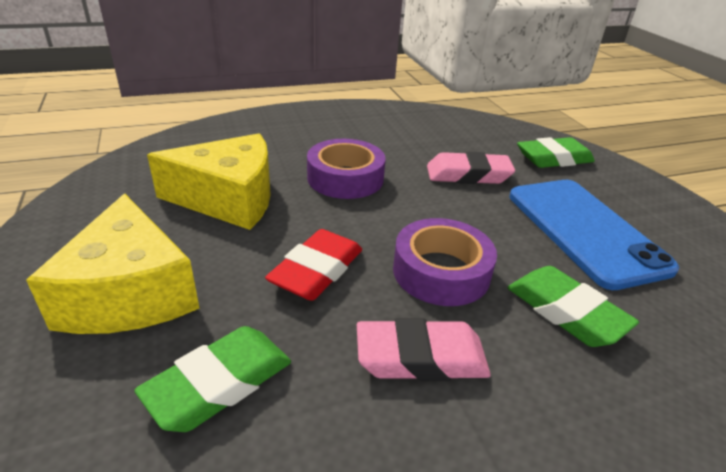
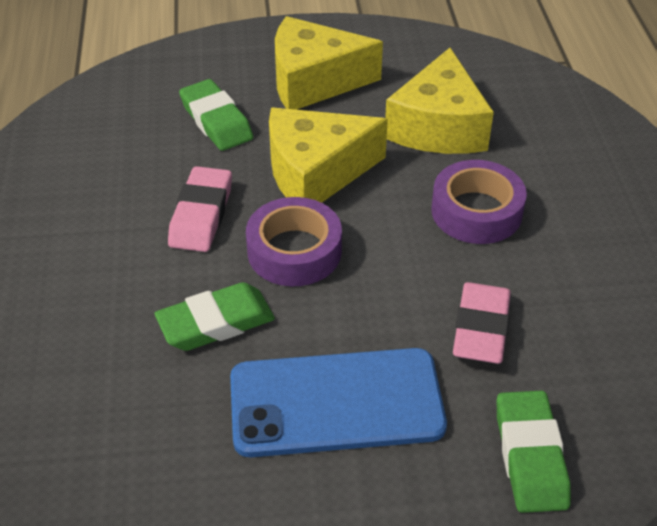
camera: 105 degrees right, 10 degrees up
red eraser [265,229,362,301] -> yellow cheese [269,107,388,203]

